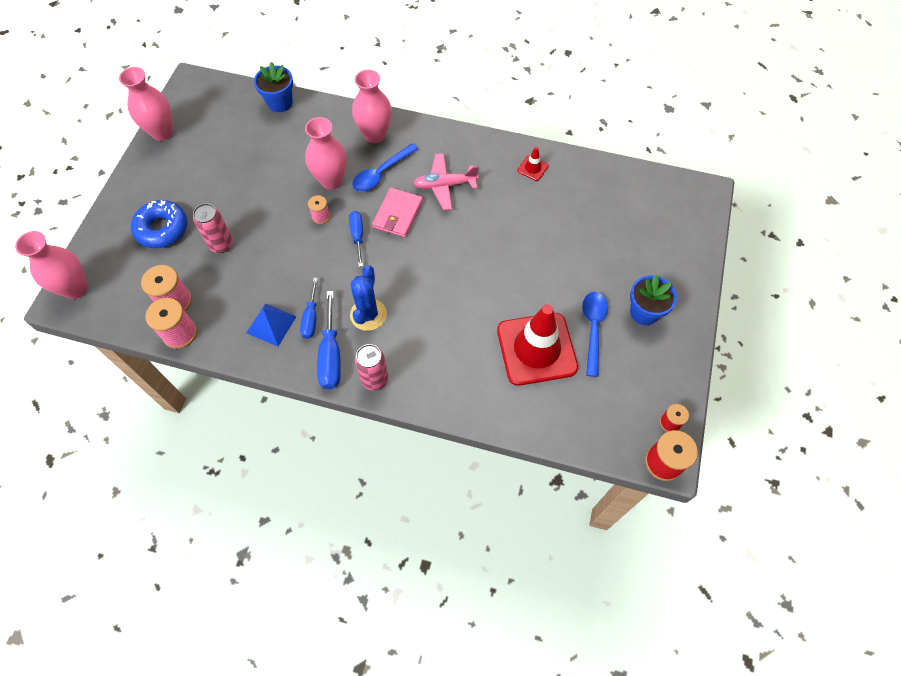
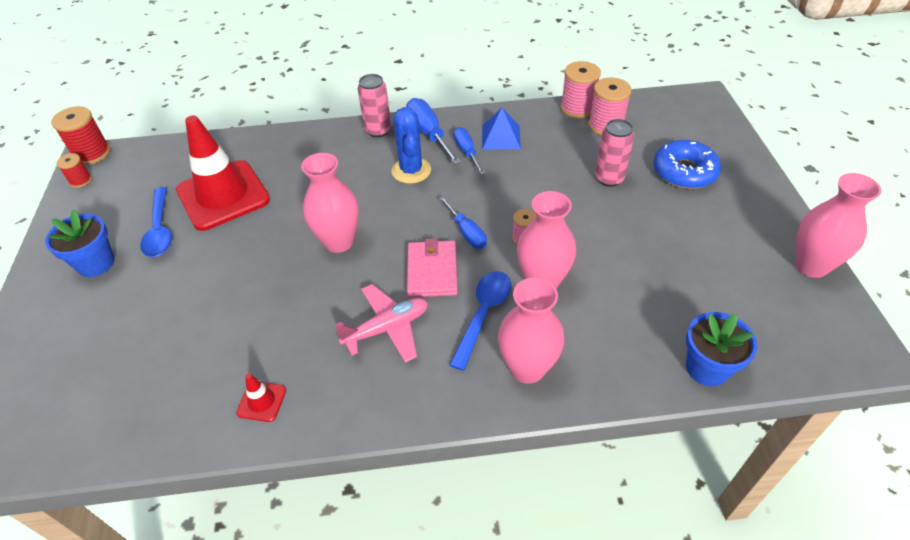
camera: 160 degrees right, 15 degrees down
pink vase [15,231,88,299] -> pink vase moved to [301,153,359,253]

